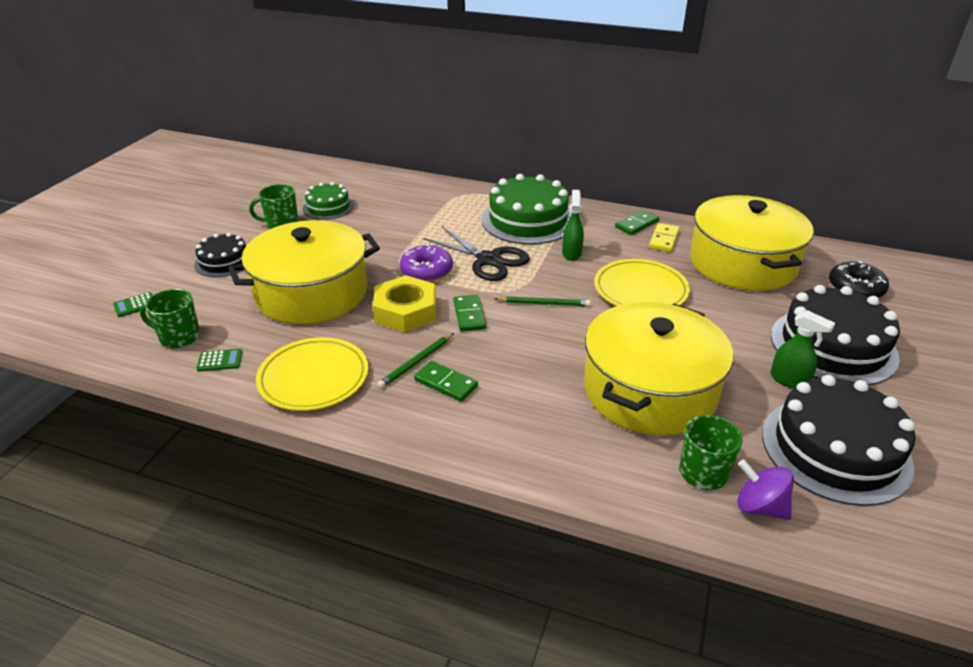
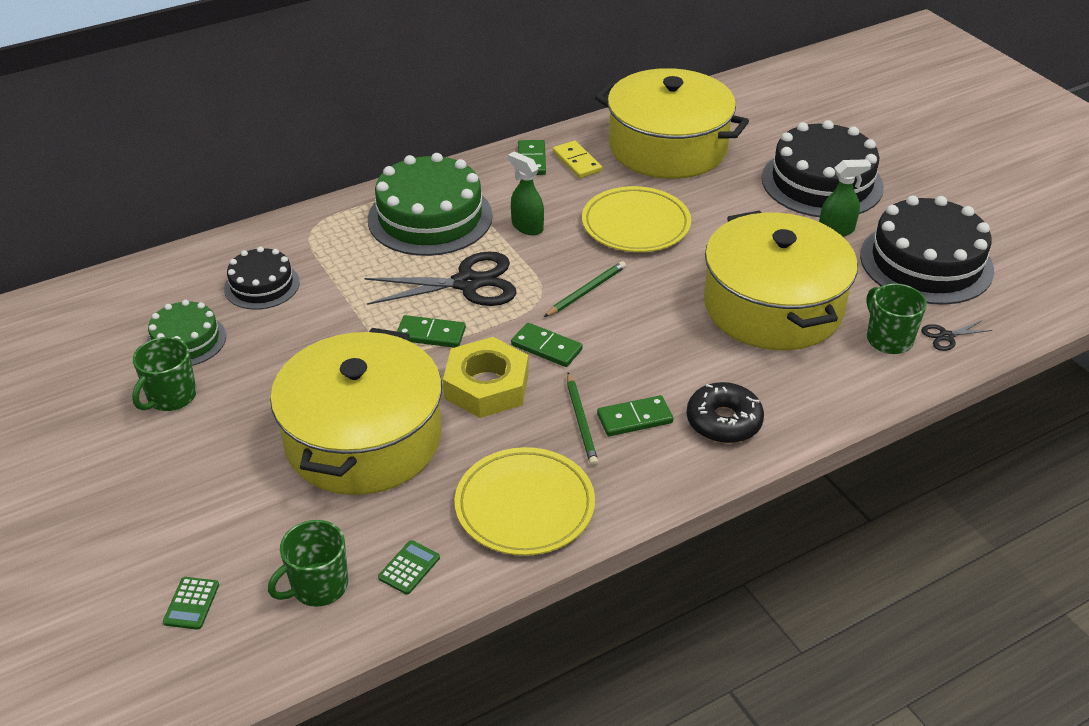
camera: 50 degrees left, 5 degrees up
black cake [194,233,246,277] -> black cake moved to [224,246,300,310]
purple donut [400,244,453,282] -> green domino [397,315,466,348]
purple spinning top [737,459,794,520] -> black scissors [921,320,993,351]
black donut [829,261,889,298] -> black donut moved to [687,382,764,443]

